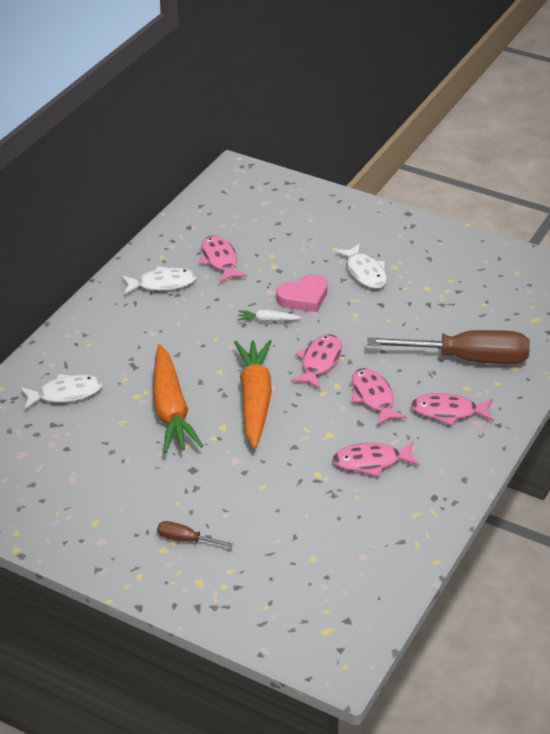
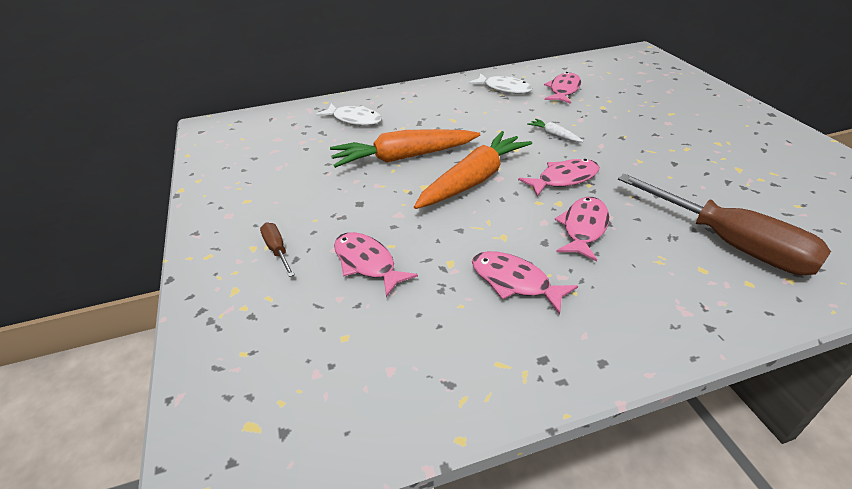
camera: 45 degrees right, 0 degrees up
orange carrot [153,344,203,453] -> orange carrot turned 45 degrees clockwise [330,129,480,168]
pink heart [276,274,328,312] -> none
white fish [335,244,387,289] -> none
pink fish [411,393,494,426] -> pink fish moved to [334,232,418,297]

